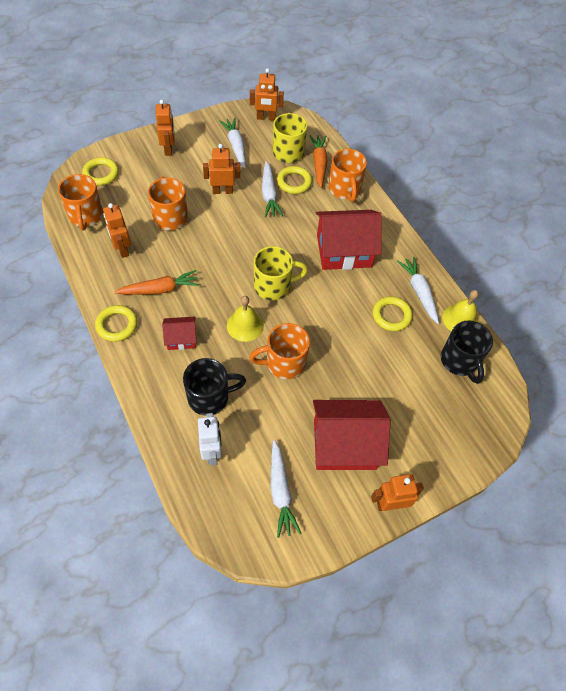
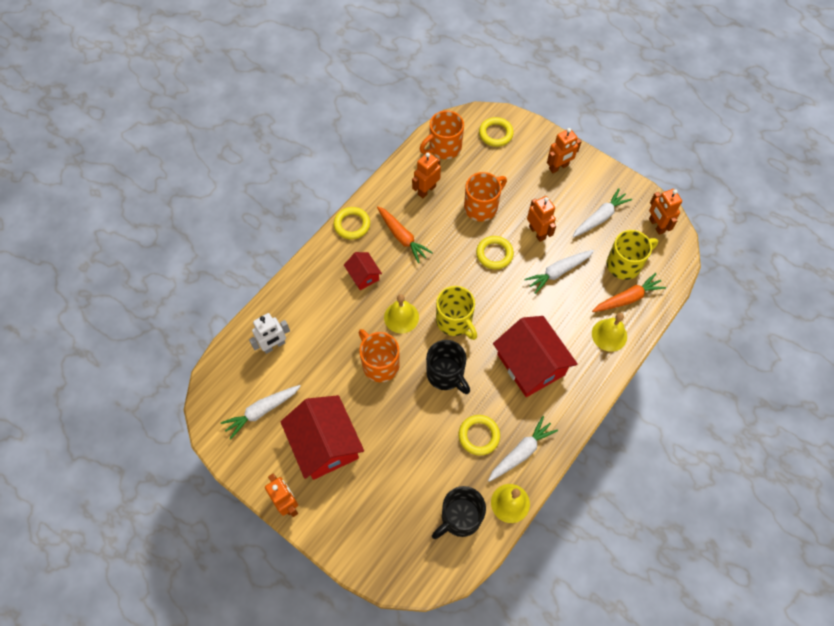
camera: 70 degrees right, 5 degrees up
black mug [183,358,246,416] -> black mug moved to [426,340,470,394]
yellow ring [277,166,312,194] -> yellow ring moved to [476,236,514,269]
orange mug [328,149,367,202] -> yellow bell [592,313,627,352]

